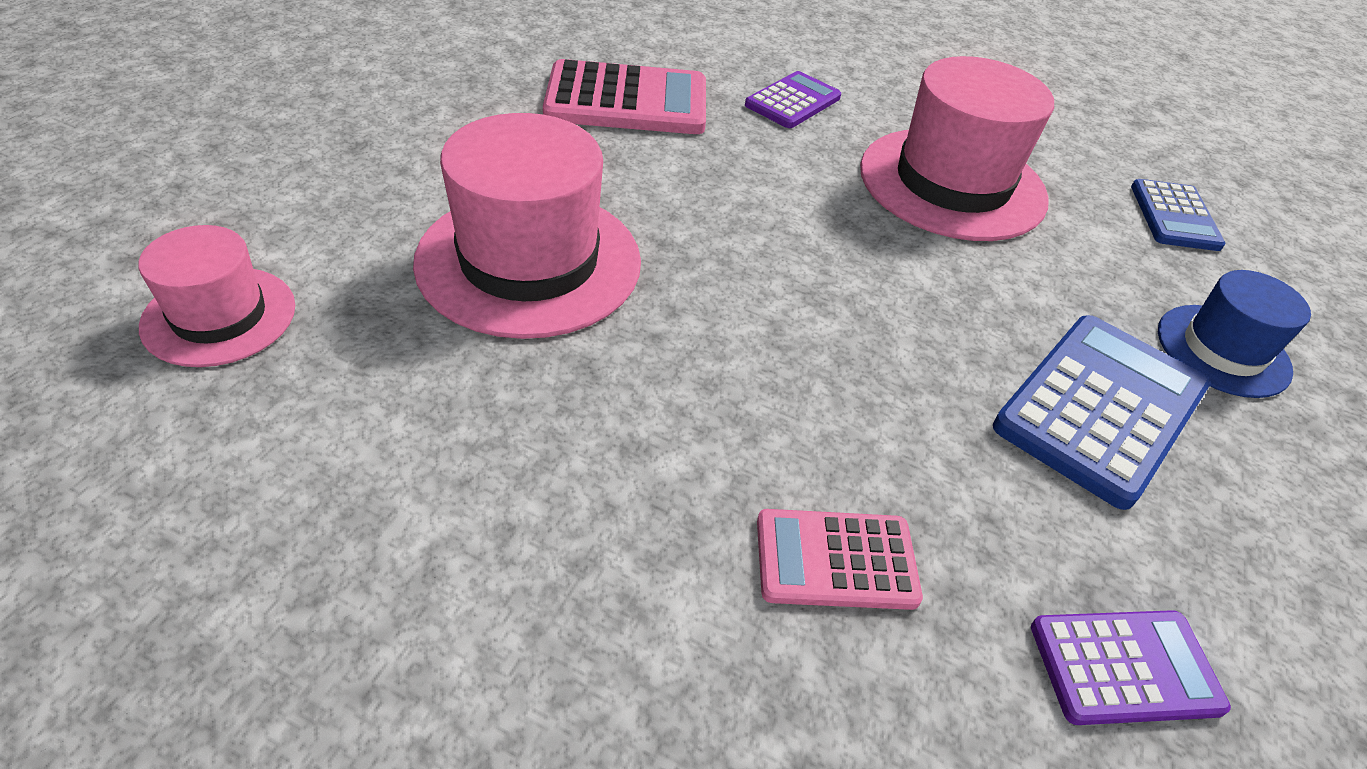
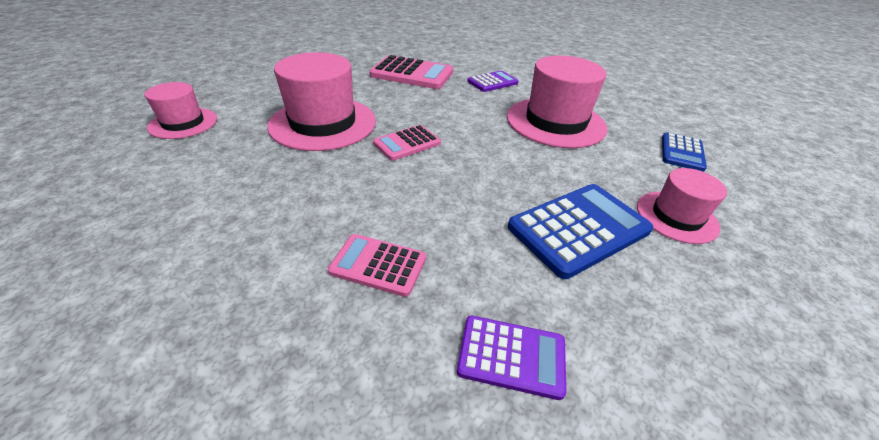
camera: 20 degrees right, 5 degrees down
blue hat [1158,270,1311,398] -> pink hat [637,168,727,244]
none -> pink calculator [373,125,441,161]

